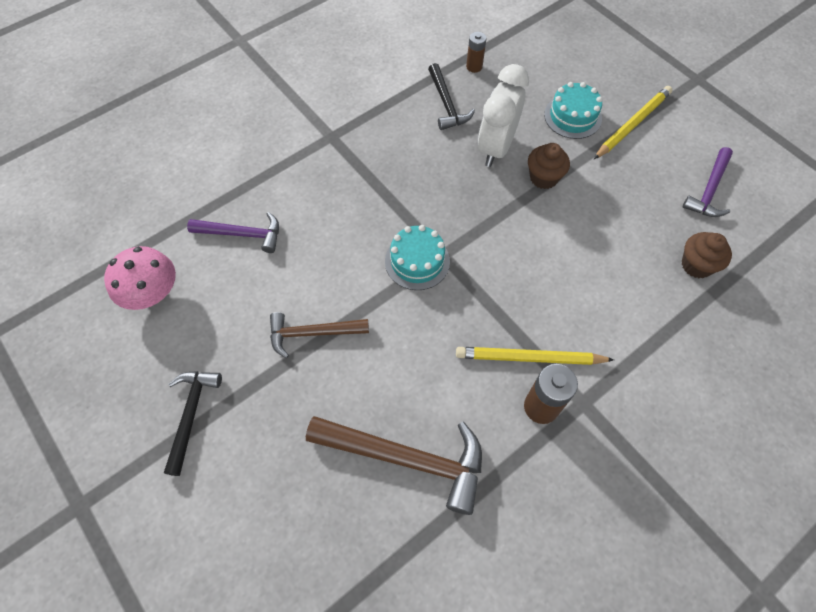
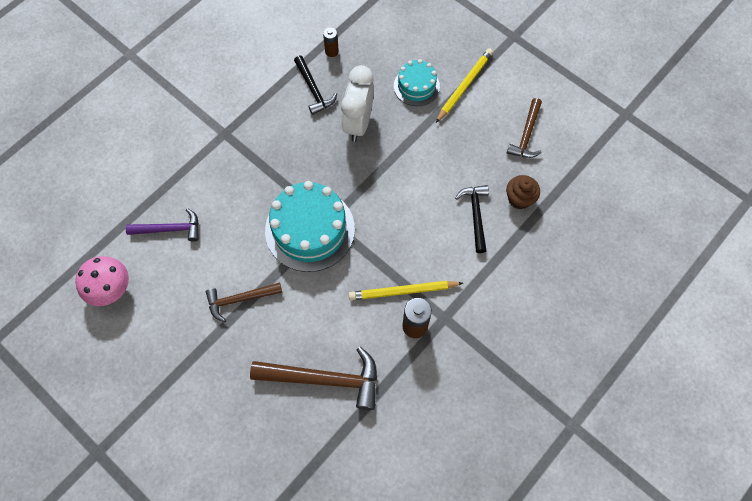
camera: 10 degrees left, 5 degrees up
black hammer [164,371,222,476] -> black hammer moved to [455,185,489,253]
turquoise cake [385,225,450,290] -> turquoise cake [265,181,355,272], size x1.79
brown cupcake [528,143,570,189] -> none
purple hammer [683,147,733,217] -> brown hammer [507,98,542,158]

